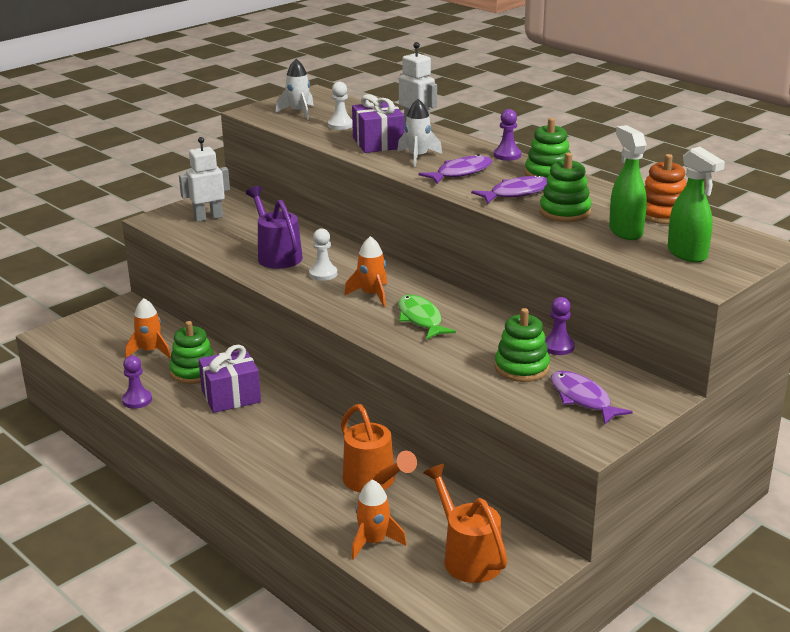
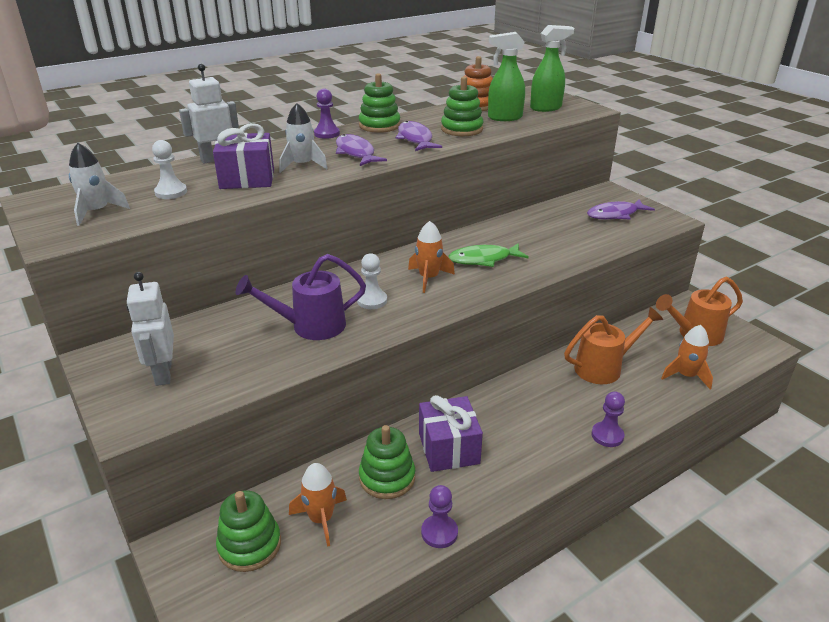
camera: 80 degrees left, 5 degrees up
green stacking toy [495,308,550,382] -> green stacking toy moved to [216,491,281,572]
purple pawn [545,297,575,355] -> purple pawn moved to [592,391,625,447]

